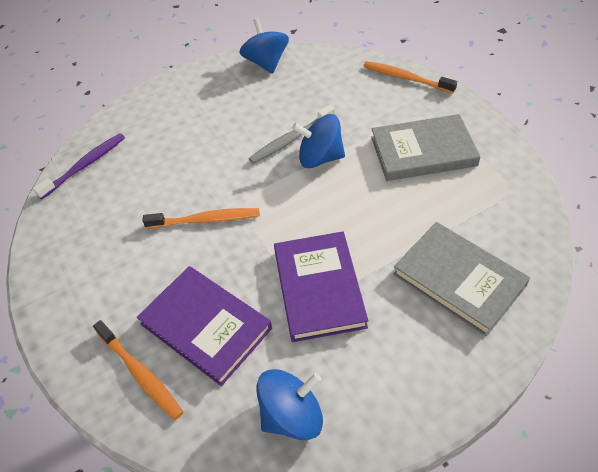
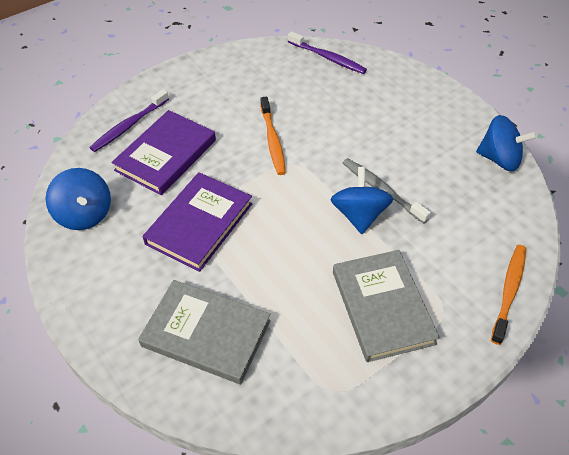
camera: 80 degrees right, 0 degrees up
orange toothbrush [93,320,184,420] -> purple toothbrush [90,89,169,152]
blue spinning top [239,18,289,74] -> blue spinning top turned 45 degrees clockwise [476,115,537,171]
purple book [274,231,368,342] -> purple book turned 45 degrees counterclockwise [142,172,252,272]
grey book [393,222,530,336] -> grey book turned 75 degrees clockwise [138,280,271,384]

